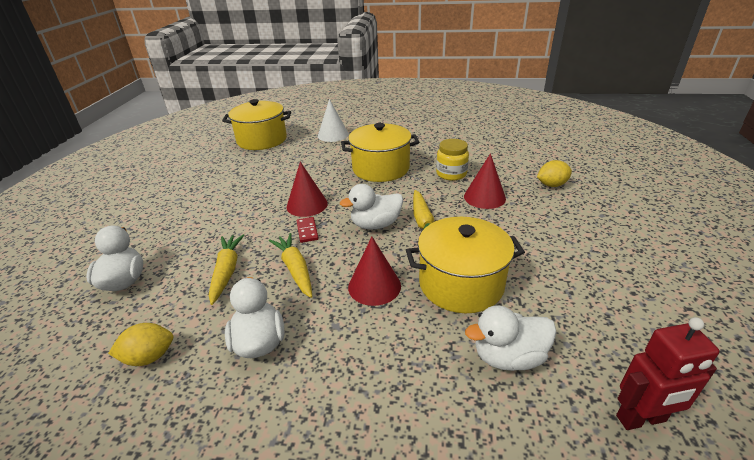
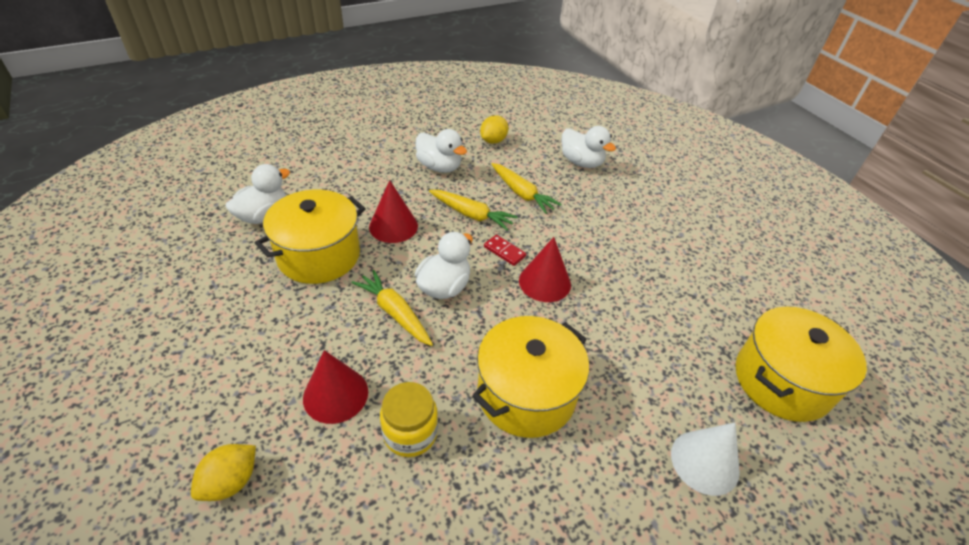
camera: 140 degrees right, 10 degrees up
red robot [616,317,720,430] -> none

